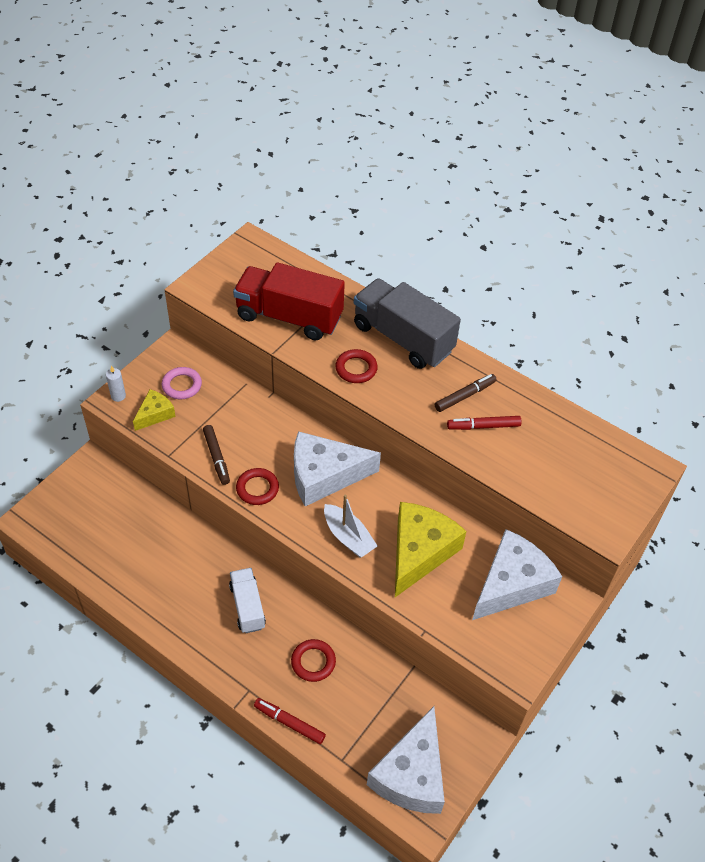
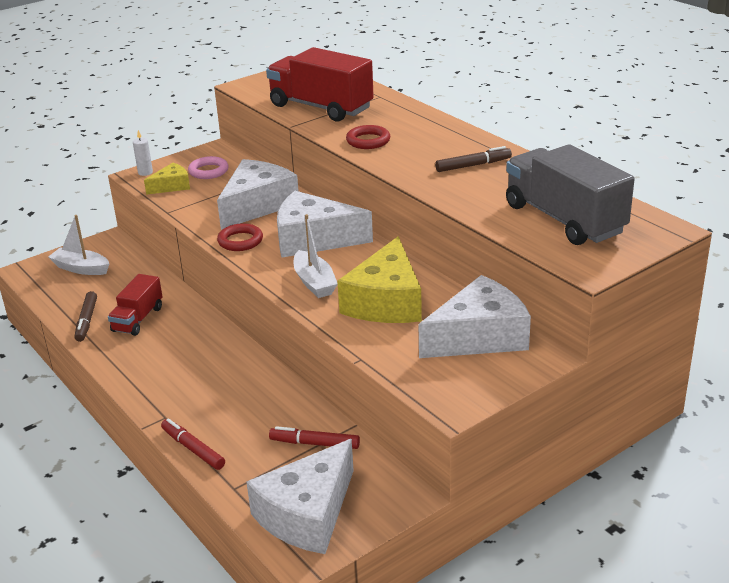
camera: 20 degrees right, 20 degrees down
brown marker [203,425,230,485] -> brown marker moved to [74,291,97,342]
white truck [229,568,266,633] -> none
red ring [291,639,336,682] -> none
grey truck [354,278,461,369] -> grey truck moved to [506,144,635,245]
yellow cheese [395,502,467,597] -> yellow cheese turned 150 degrees clockwise [337,236,422,323]
red marker [447,416,522,430] -> red marker moved to [269,426,360,449]
none -> white boat [48,215,109,275]
none -> red truck [108,274,163,336]
none -> white cheese [217,159,299,230]

